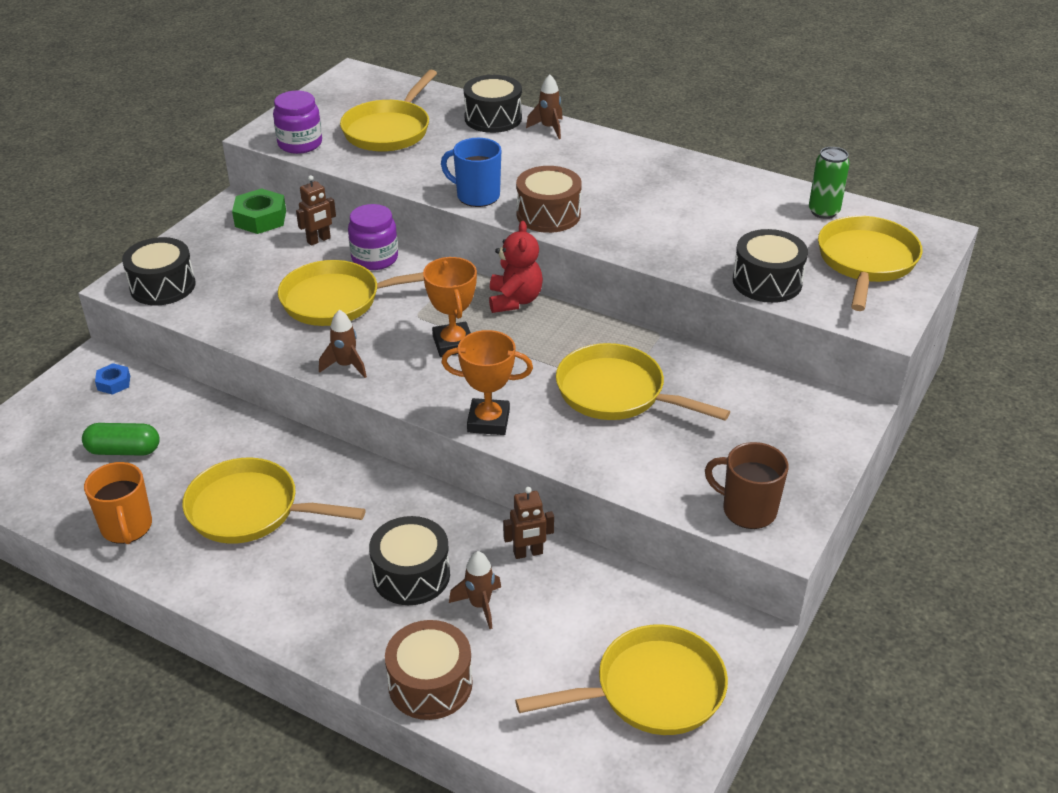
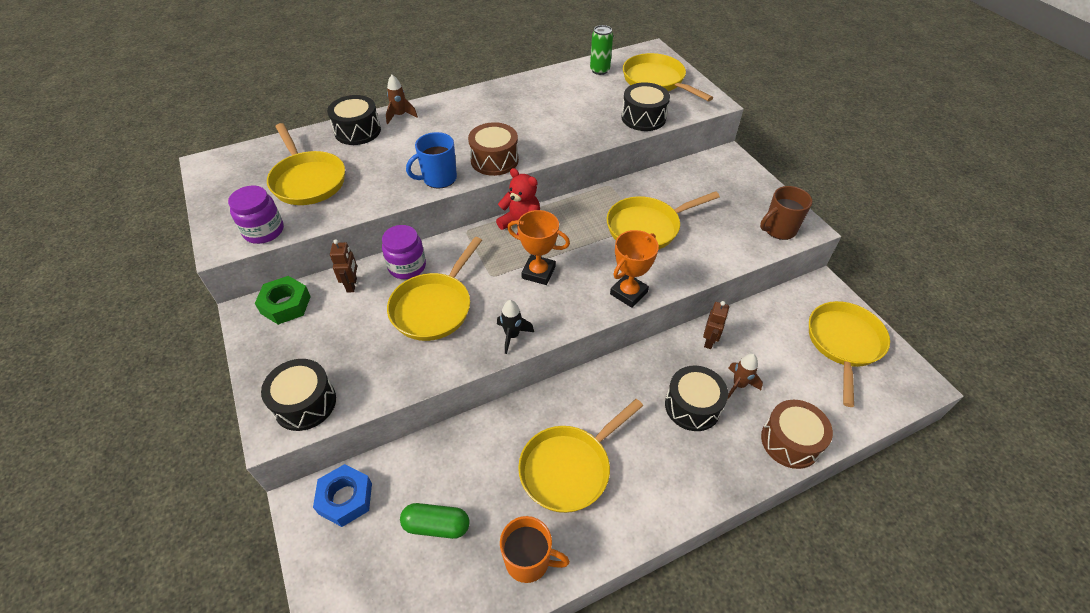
camera: 55 degrees left, 10 degrees up
green capsule [82,423,160,456] -> green capsule turned 60 degrees clockwise [400,503,470,539]
blue nut [95,363,130,395] -> blue nut [313,464,372,527], size x1.72
brown rocket [319,310,367,378] -> black rocket [497,300,534,354]

